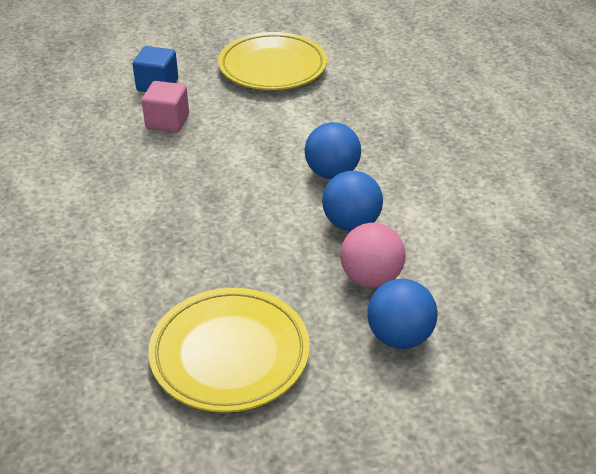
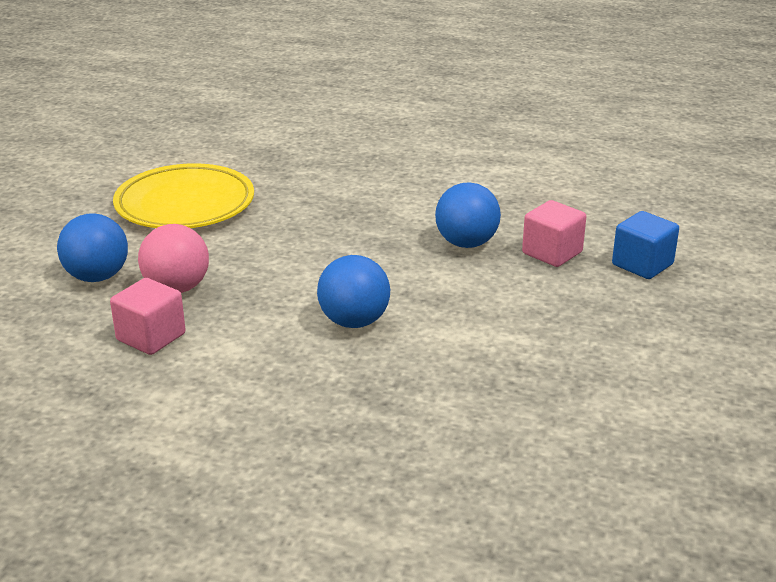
camera: 120 degrees right, 10 degrees down
yellow plate [218,32,327,90] -> none
blue ball [322,171,383,231] -> blue ball moved to [435,182,501,248]
none -> pink cube [110,278,186,355]

